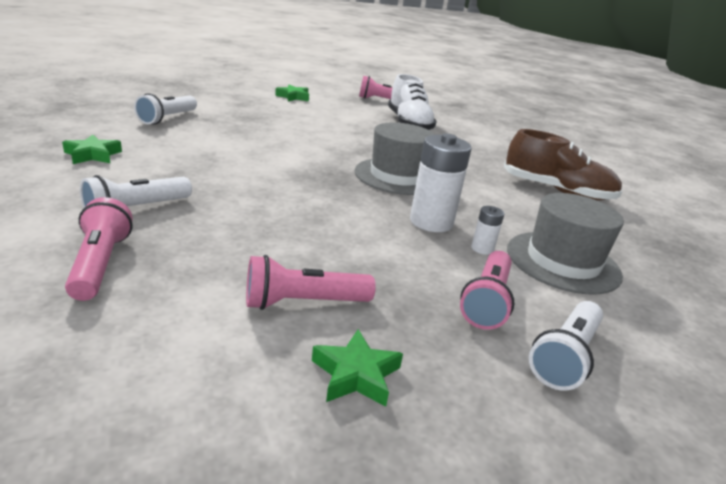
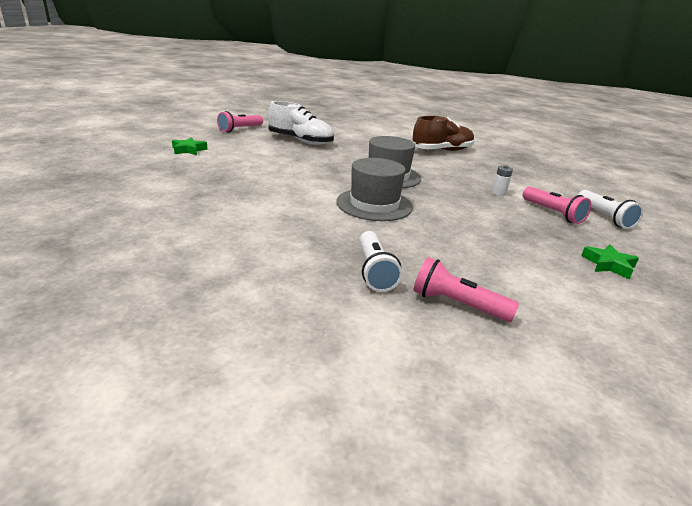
camera: 50 degrees left, 0 degrees up
green star [62,135,122,164] -> none
white flashlight [134,93,197,125] -> none
pink flashlight [246,255,376,310] -> none
white battery [410,133,472,232] -> none
grey hat [507,193,624,295] -> grey hat moved to [336,158,413,221]

